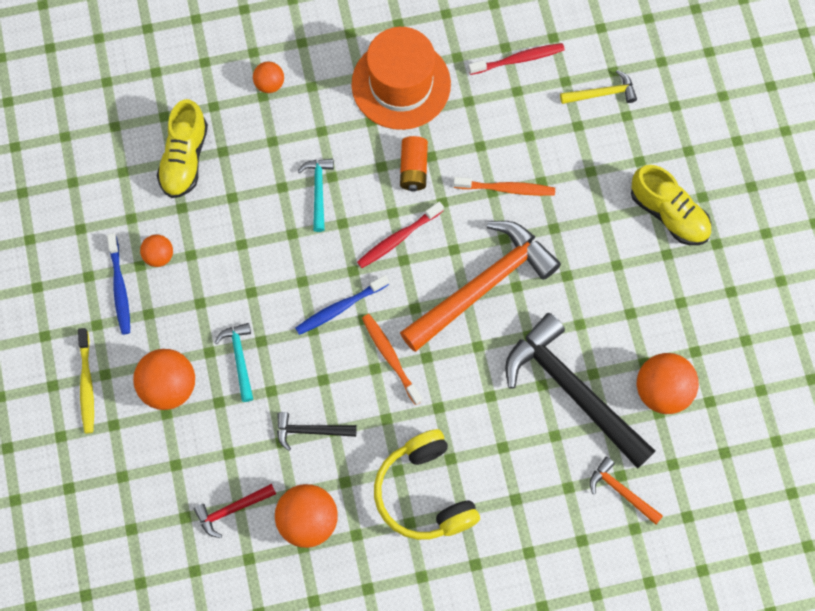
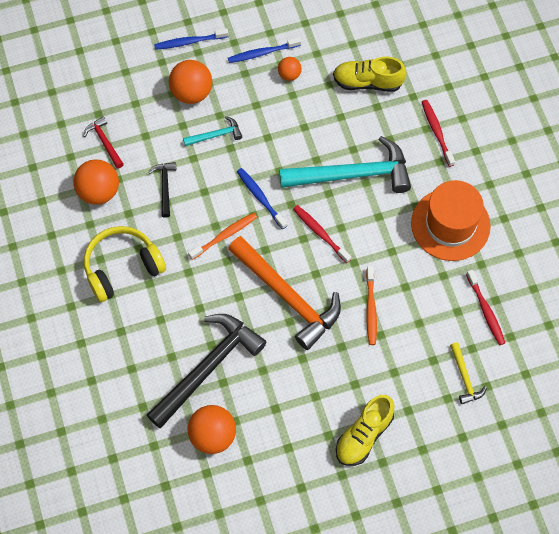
camera: 85 degrees right, 5 degrees down
yellow toothbrush [78,328,94,433] -> blue toothbrush [154,28,229,50]
orange ball [253,61,284,93] -> red toothbrush [422,100,455,167]
turquoise hammer [297,159,334,232] -> turquoise hammer [279,136,411,193], size x2.20
orange battery [400,136,428,192] -> none
orange hammer [590,457,663,525] -> none

